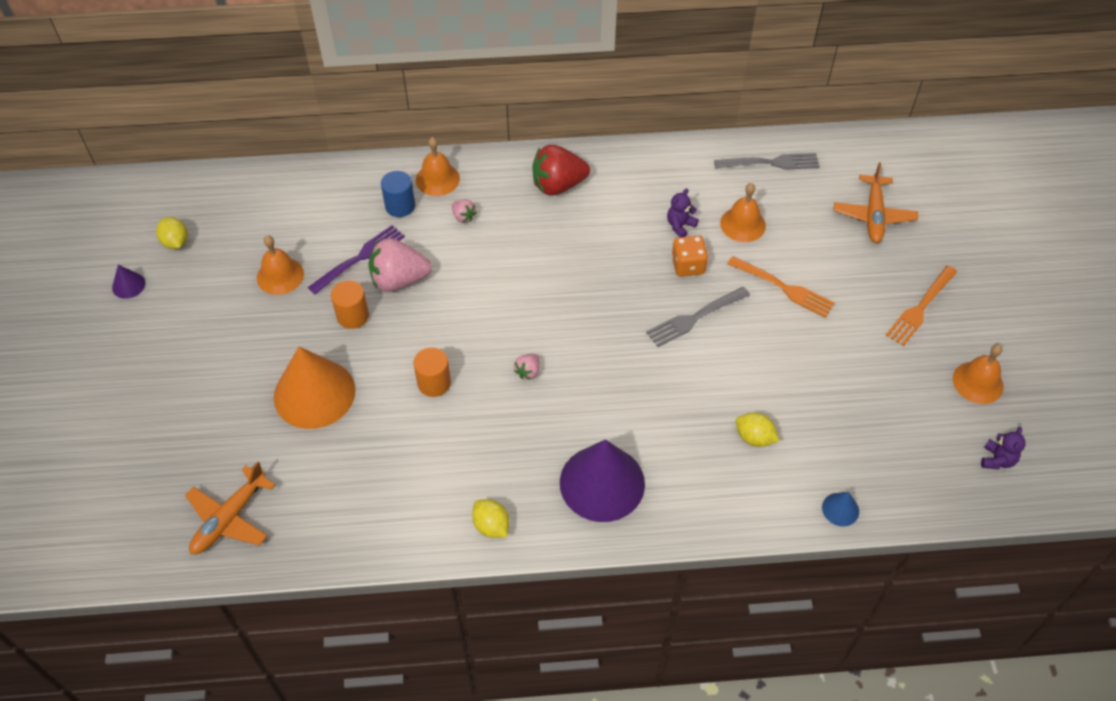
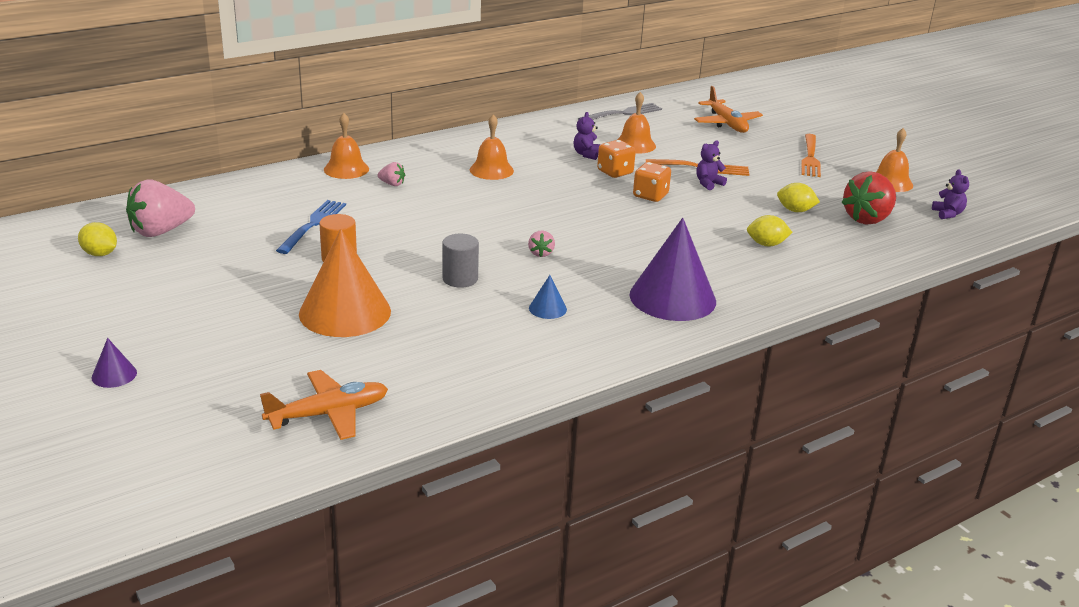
camera: 30 degrees left, 25 degrees down
purple cone [112,265,145,299] -> purple cone moved to [92,338,137,388]
orange plane [185,462,276,554] -> orange plane turned 120 degrees counterclockwise [260,370,388,440]
orange bell [257,235,304,295] -> orange bell moved to [470,115,514,180]
purple fork [308,225,405,294] -> blue fork [276,200,346,254]
pink strawberry [369,238,432,292] -> pink strawberry moved to [126,179,195,237]
blue cylinder [381,171,415,217] -> none
orange cylinder [414,347,451,397] -> grey cylinder [442,234,479,288]
yellow lemon [472,499,509,538] -> yellow lemon moved to [777,183,820,212]
red strawberry [532,145,590,195] -> red strawberry moved to [841,171,896,225]
grey fork [646,287,750,347] -> orange dice [633,162,671,202]
blue cone [822,492,859,526] -> blue cone moved to [529,275,567,319]
none -> purple teddy bear [696,140,727,190]

